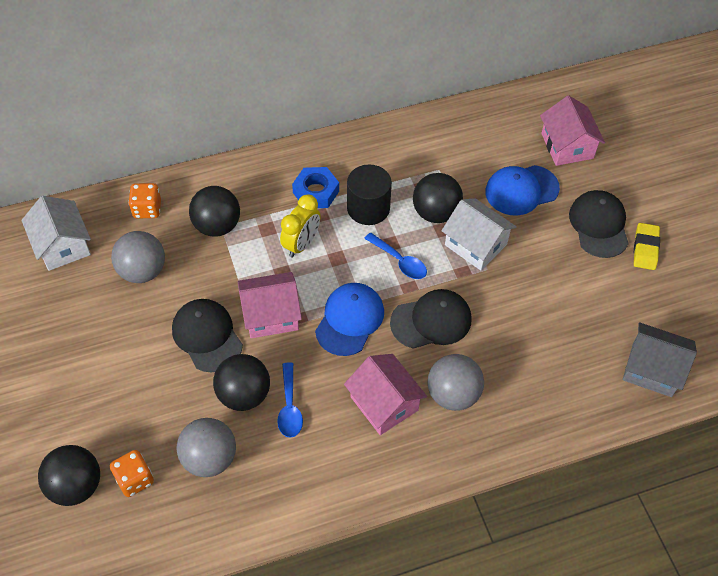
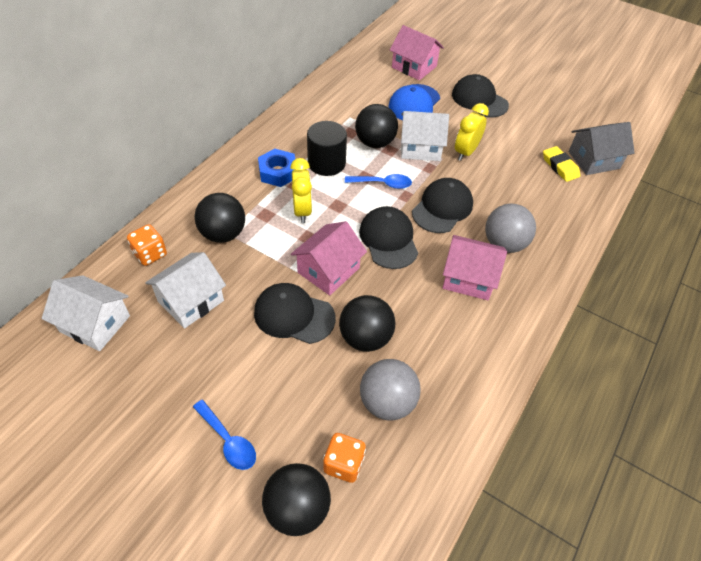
camera: 40 degrees left, 5 degrees down
grey ball [111,231,165,283] -> white house [145,252,226,329]
blue spoon [277,362,303,438] -> blue spoon moved to [193,400,256,470]
blue cap [315,283,384,356] -> black cap [359,206,418,269]
yellow eraser [634,223,660,270] -> yellow eraser moved to [543,146,580,182]
none -> yellow clock [455,103,489,161]

